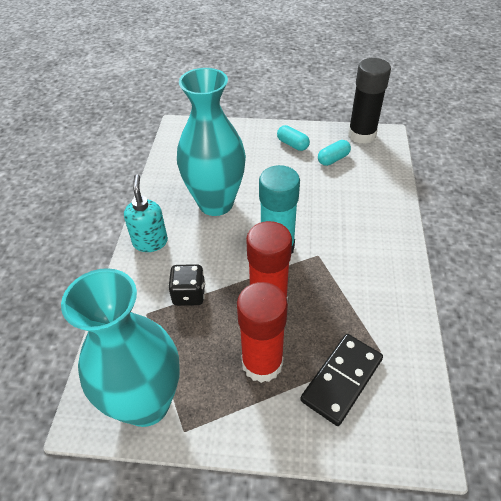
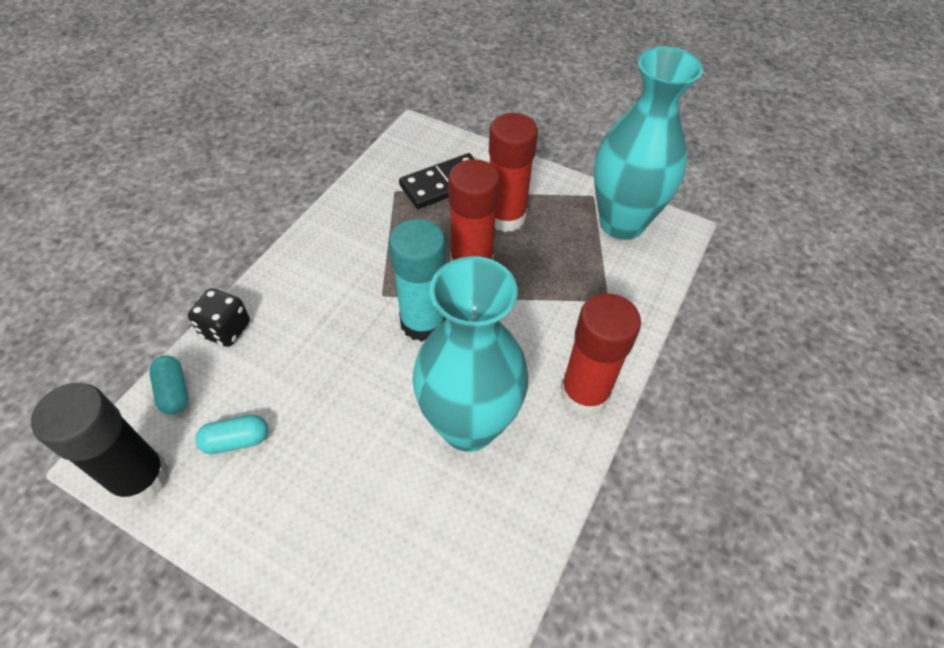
camera: 160 degrees left, 5 degrees up
turquoise soap dispenser [124,174,168,252] -> red glue stick [560,293,641,416]
black dice [168,264,205,306] -> black dice moved to [188,288,250,347]
turquoise capsule [277,125,310,151] -> turquoise capsule moved to [149,355,188,415]

